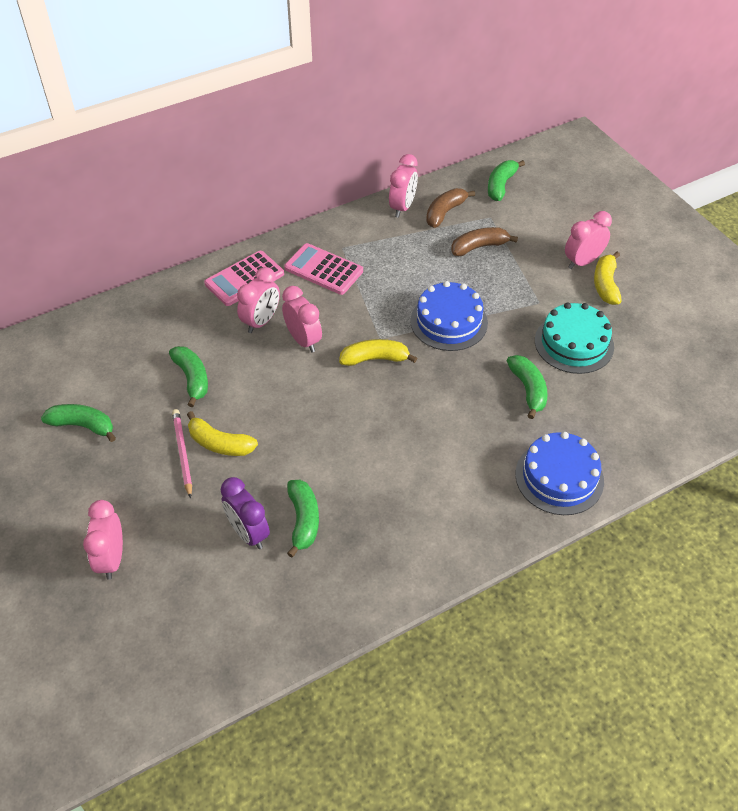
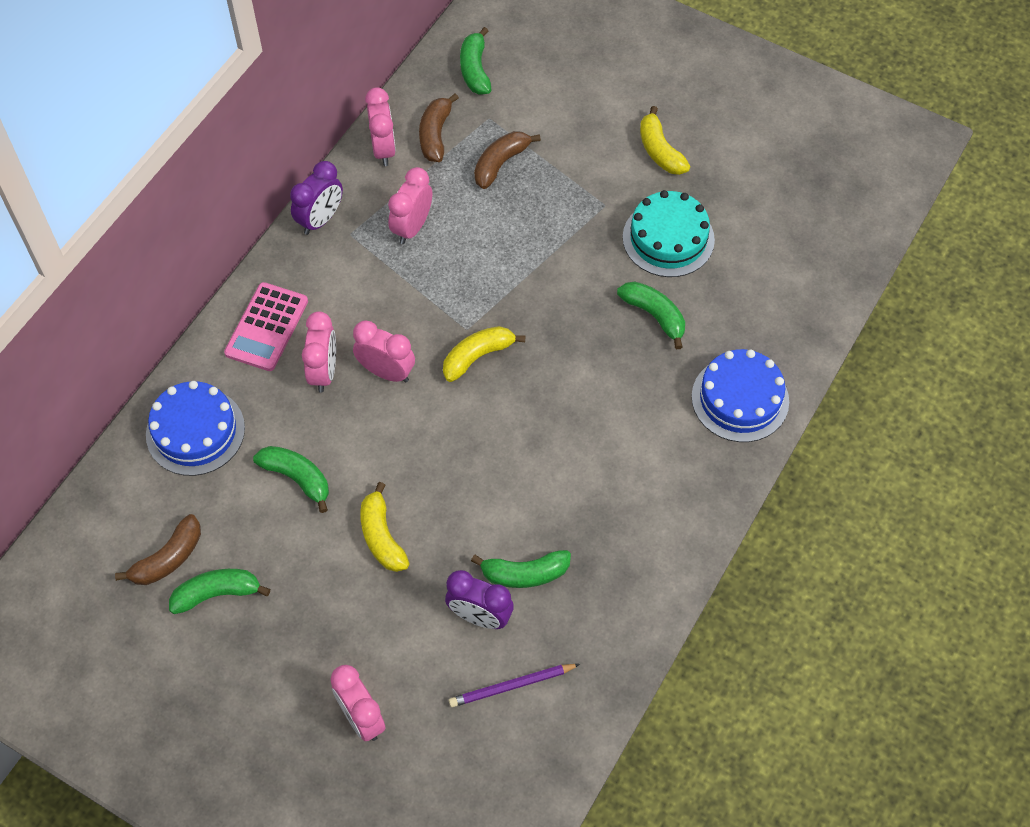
camera: 30 degrees left, 10 degrees up
pink pencil [172,409,192,498] -> none
yellow banana [187,411,258,456] -> yellow banana turned 75 degrees clockwise [360,482,410,572]
pink calculator [284,243,363,295] -> none
green banana [287,480,319,558] -> green banana turned 120 degrees clockwise [471,550,571,588]
blue cake [410,281,488,351] -> blue cake moved to [146,381,245,476]
pink clock [565,211,612,269] -> pink clock moved to [388,167,432,244]
none -> brown banana [115,514,201,585]
none -> purple clock [290,161,343,235]
none -> purple pencil [449,664,580,707]

